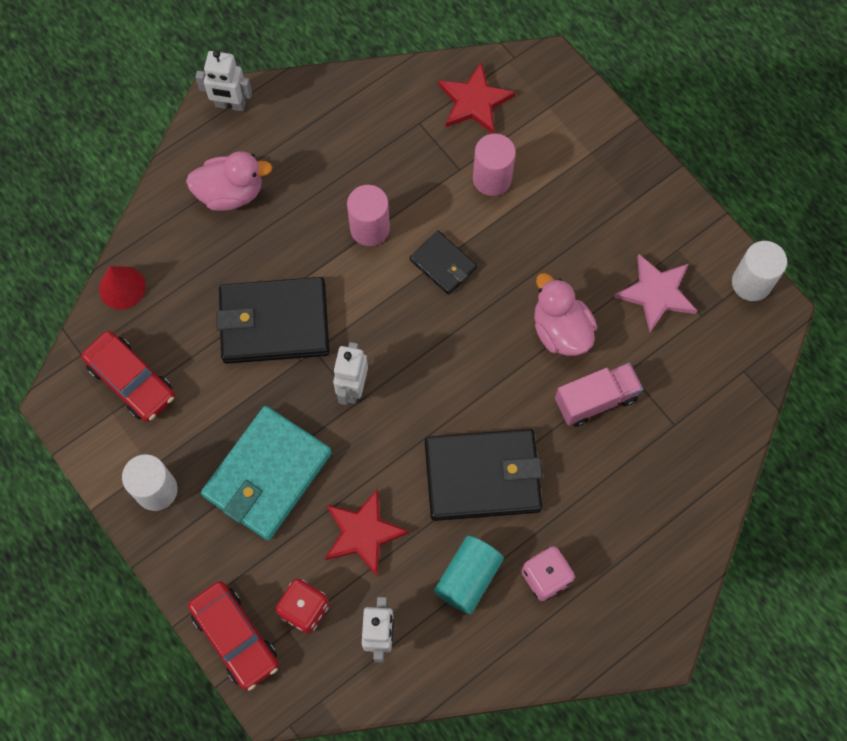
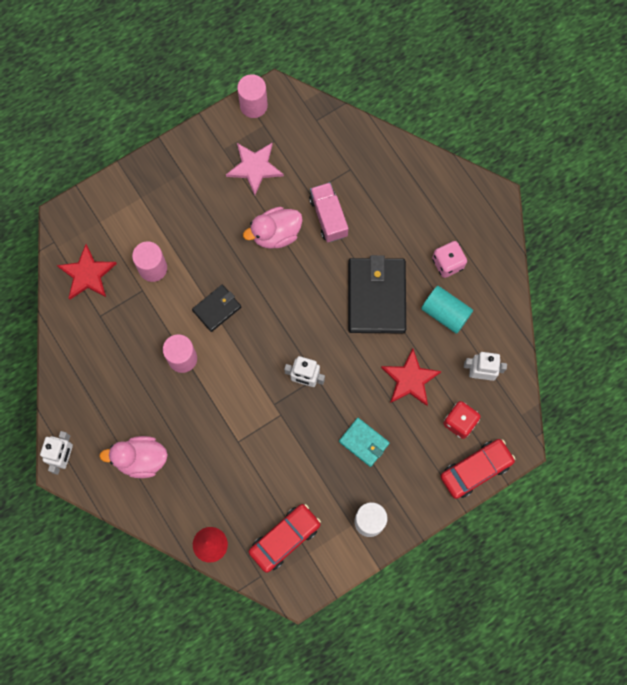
camera: 85 degrees left, 5 degrees up
pink duck [186,151,273,211] -> pink duck turned 90 degrees counterclockwise [99,436,168,478]
turquoise wallet [201,406,332,540] -> turquoise wallet [339,418,390,467], size x0.53
black wallet [216,277,329,364] -> none
white cylinder [732,241,787,301] -> pink cylinder [237,74,268,118]

